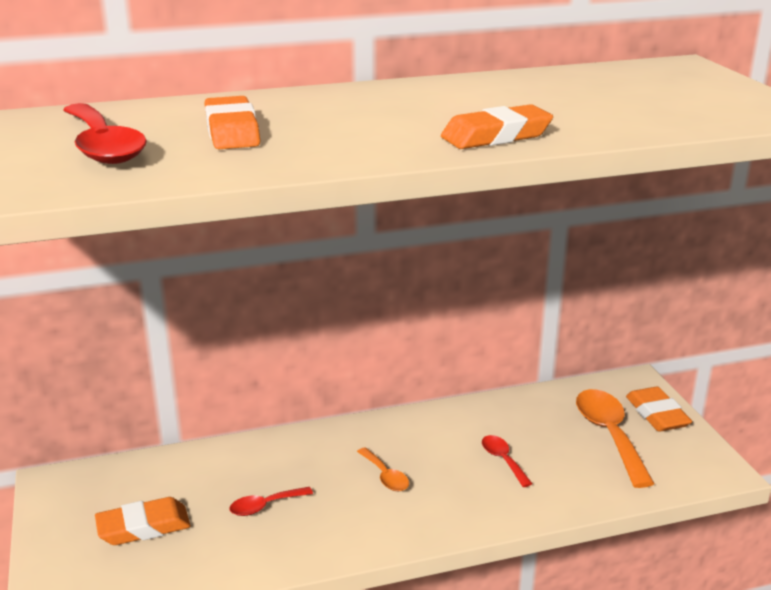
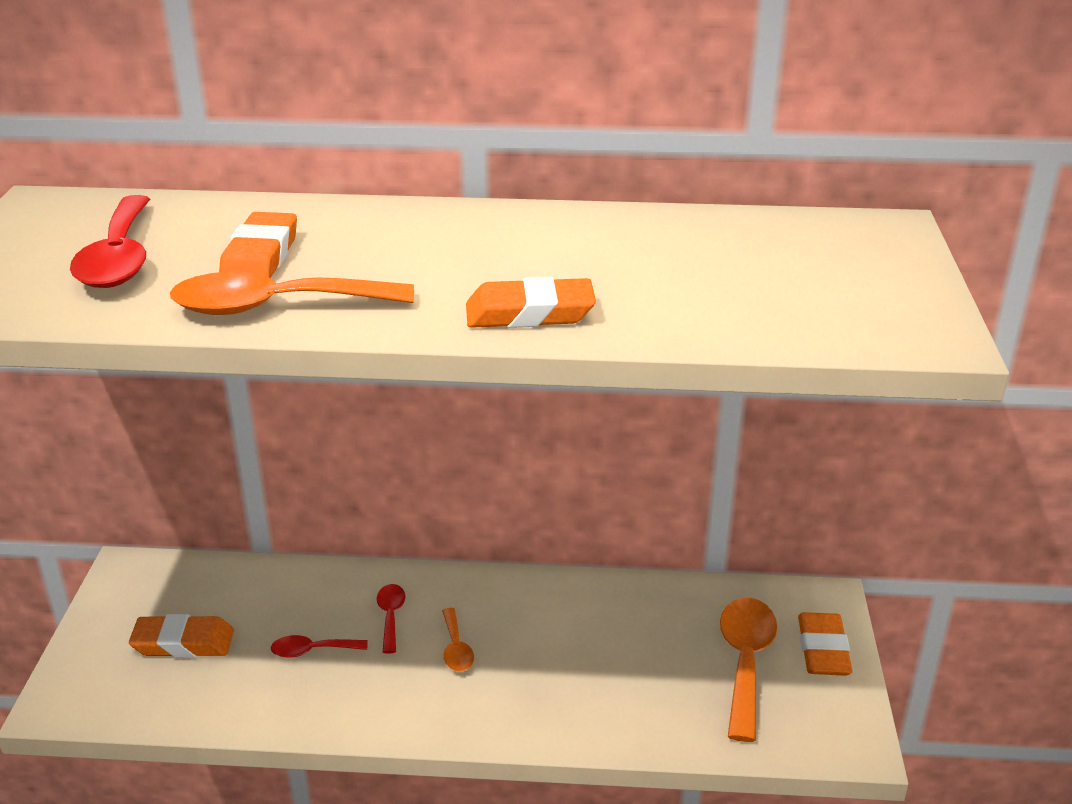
camera: 20 degrees right, 5 degrees up
red spoon [482,435,532,487] -> red spoon moved to [377,584,405,654]
none -> orange spoon [170,272,414,315]

